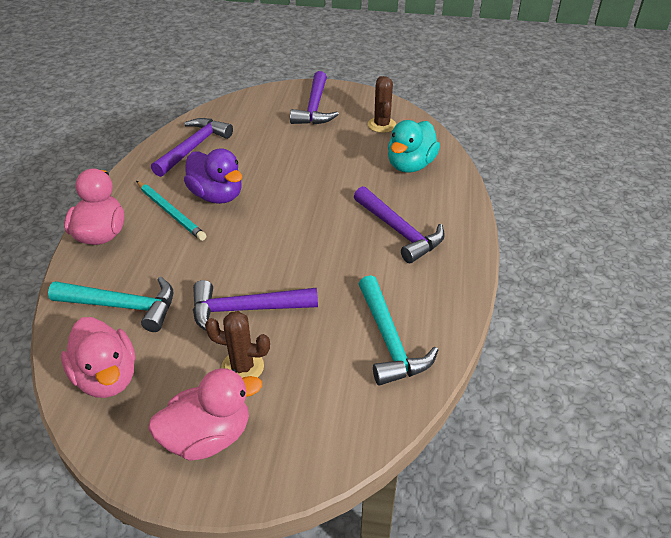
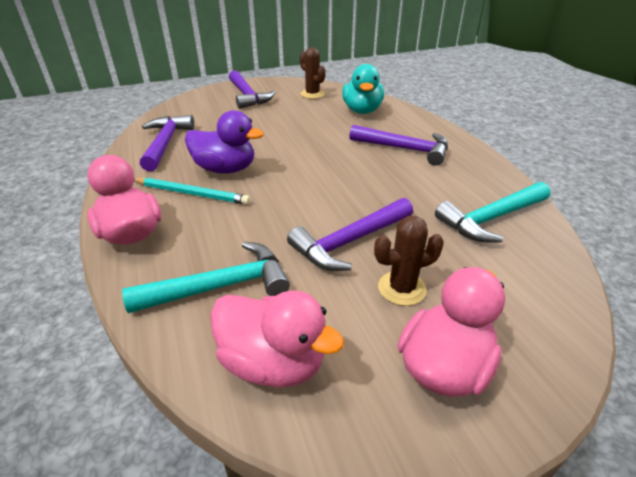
camera: 30 degrees left, 5 degrees down
turquoise hammer [359,275,438,386] -> turquoise hammer turned 105 degrees clockwise [435,182,550,242]

